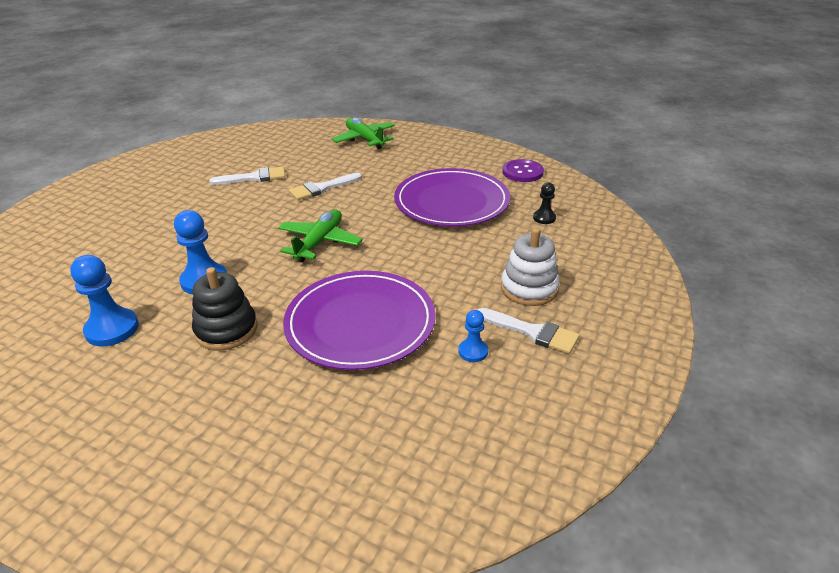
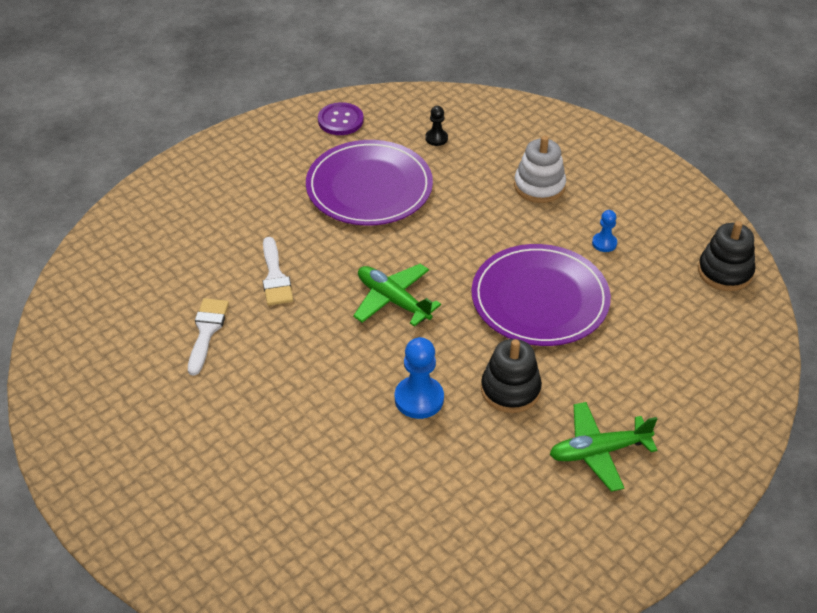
camera: 70 degrees left, 10 degrees up
blue pawn [70,255,139,346] -> none
green plane [332,118,395,149] -> green plane moved to [549,402,658,492]
white brush [477,308,580,354] -> none
none -> black stacking toy [698,221,755,291]

